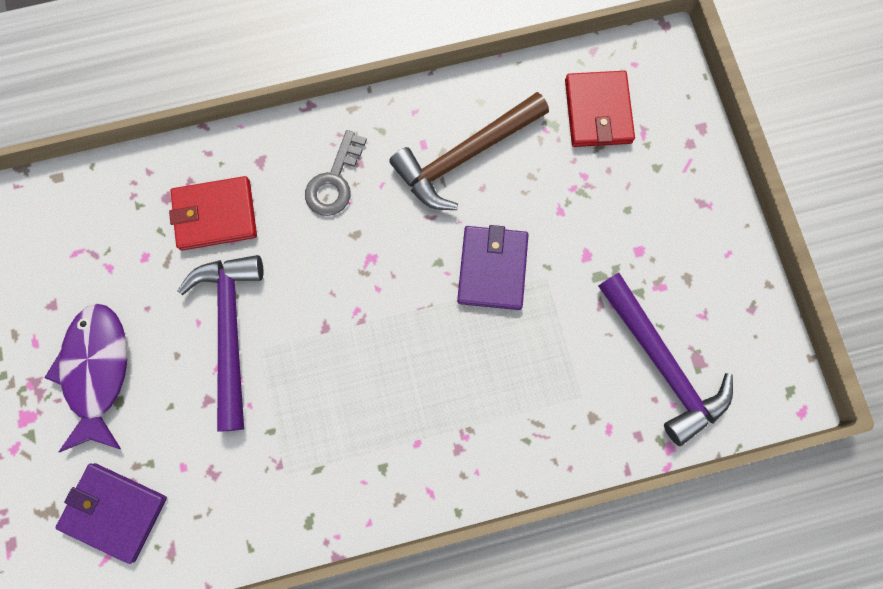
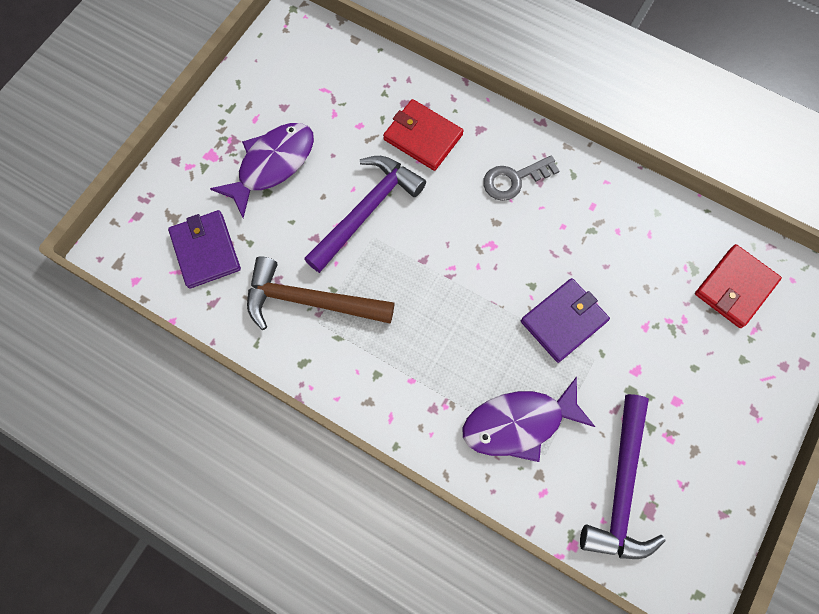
camera: 45 degrees right, 5 degrees down
brown hammer [389,92,549,210] -> brown hammer moved to [247,256,395,330]
none -> purple fish [462,377,595,462]

